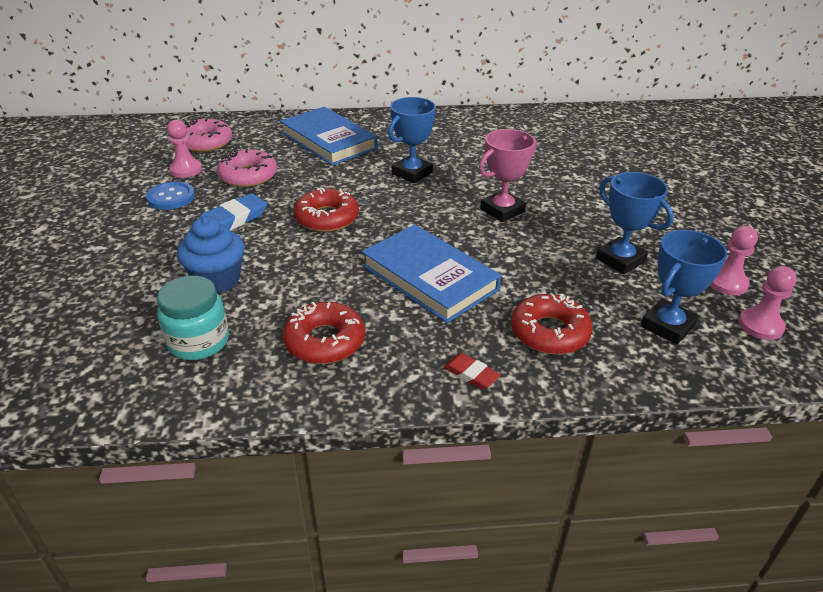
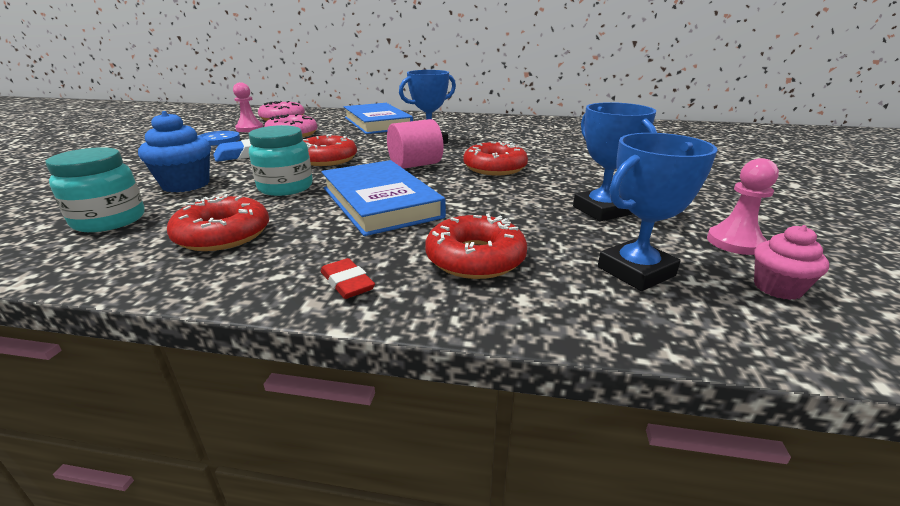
camera: 15 degrees right, 10 degrees down
pink trophy [479,129,537,222] -> red donut [463,141,528,175]
pink pawn [738,266,797,340] -> pink cupcake [754,225,829,300]
none -> turquoise jar [248,125,313,196]
none -> pink cylinder [387,119,444,169]

